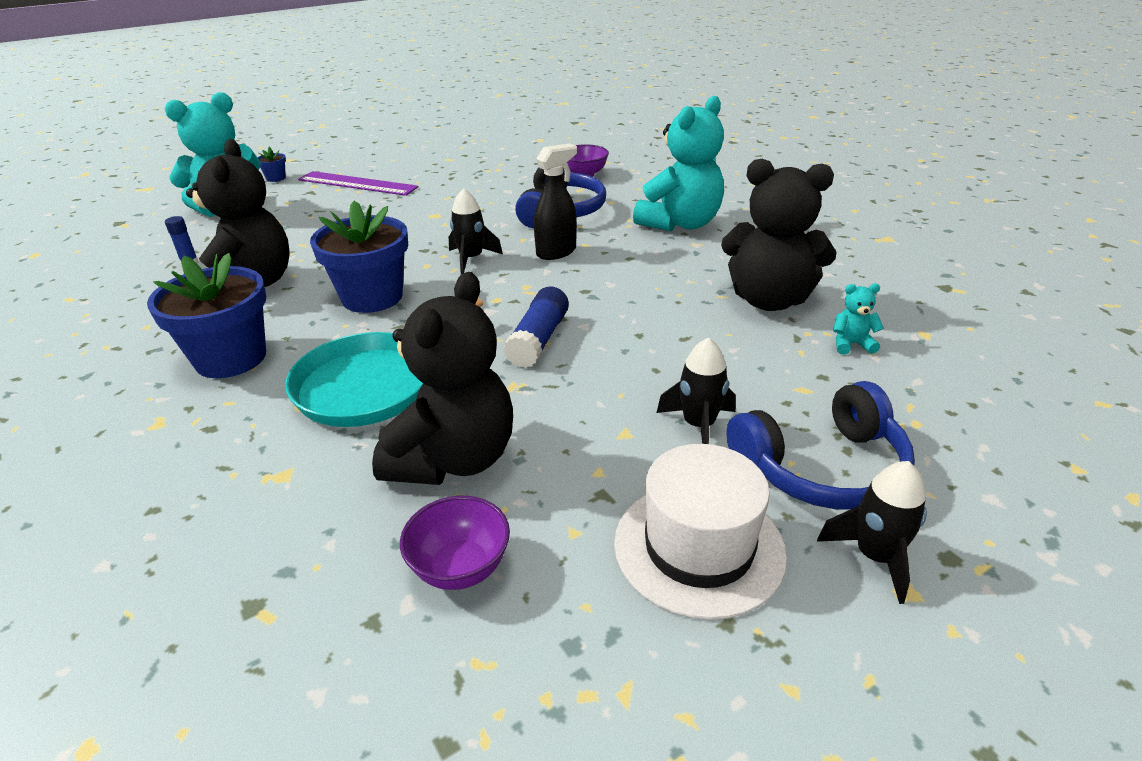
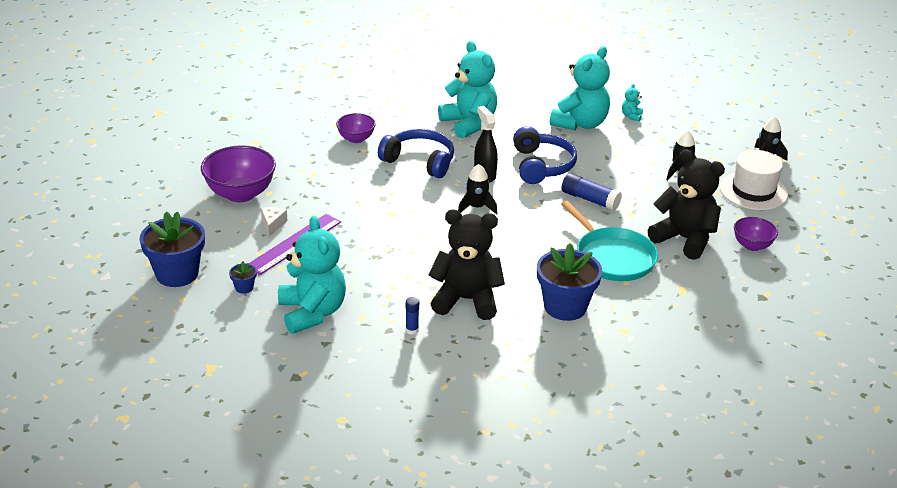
camera: 75 degrees left, 0 degrees up
blue flower pot [310,201,408,313] -> blue flower pot moved to [140,211,205,287]
black teddy bear [721,159,836,311] -> turquoise teddy bear [550,46,610,131]
blue headphones [726,381,915,510] -> blue headphones moved to [513,126,577,184]
none -> purple bowl [201,145,276,202]
none -> white cheese [261,207,287,237]

